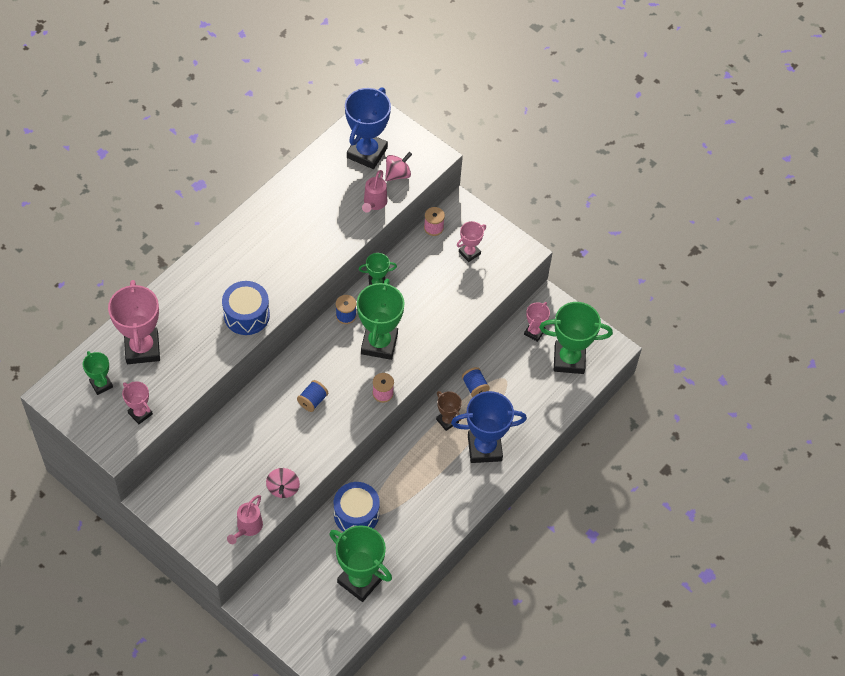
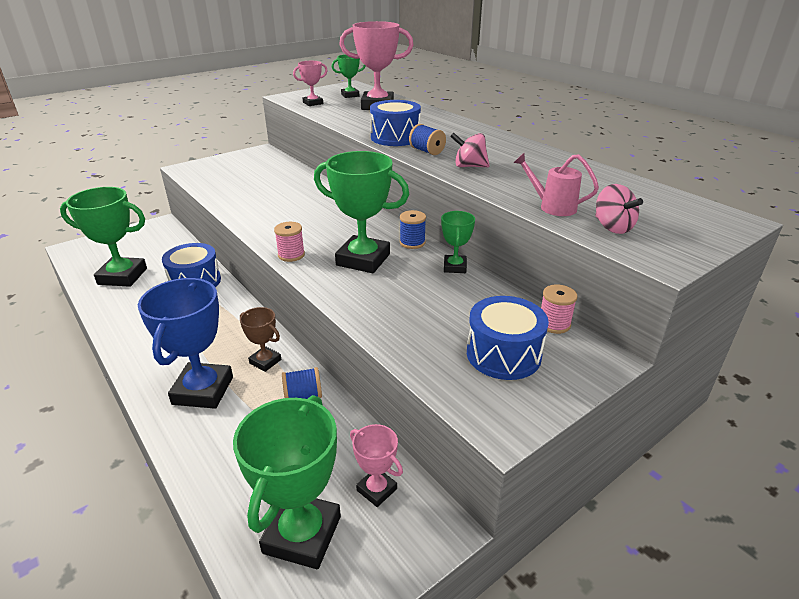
camera: 105 degrees right, 25 degrees down
pink watering can [227,495,263,544] -> none
pink spinning top [266,468,300,498] -> pink spinning top moved to [450,132,490,167]
blue spool [297,380,328,412] -> blue spool moved to [409,124,446,155]
green trophy [329,525,392,602] -> green trophy turned 45 degrees clockwise [60,187,147,287]
blue trophy [345,87,391,169] -> none
brown trophy [436,391,462,431] -> brown trophy turned 60 degrees clockwise [240,307,281,372]
pink trophy [457,221,486,262] -> blue drum [467,296,549,380]

